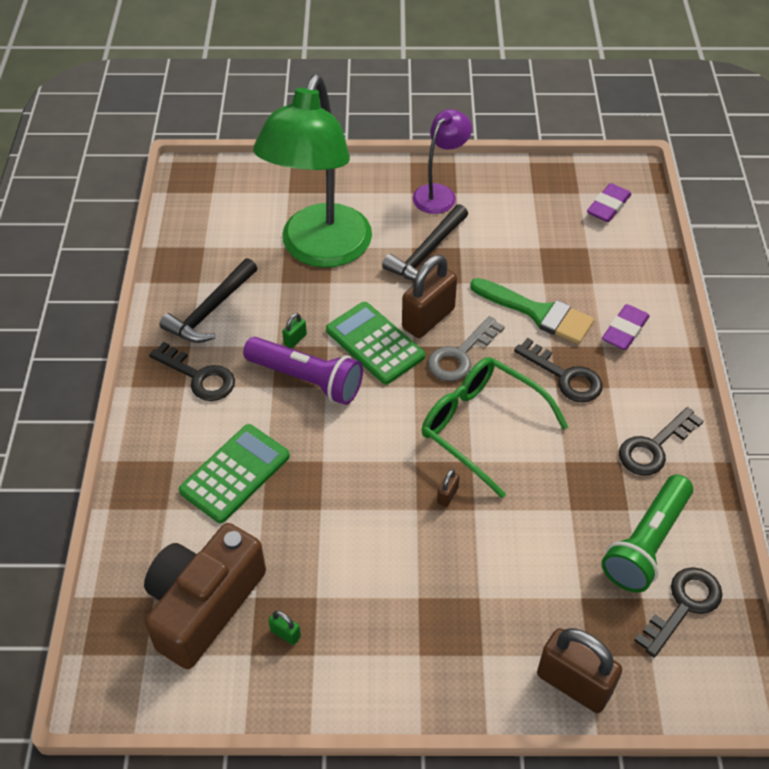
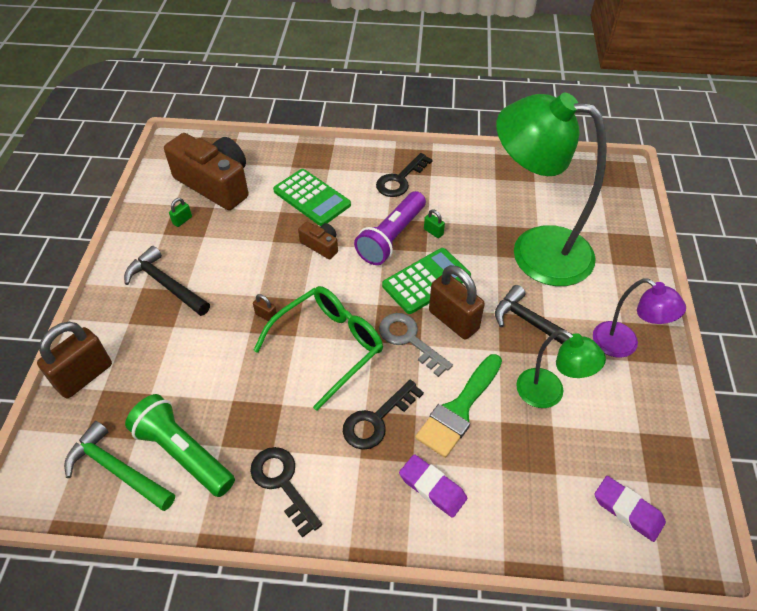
camera: 95 degrees right, 0 degrees up
black hammer [160,258,257,343] -> black hammer moved to [124,246,210,316]
black key [634,567,723,657] -> green hammer [64,421,175,511]
none -> brown camera [298,222,338,259]
none -> green lamp [516,330,606,408]

